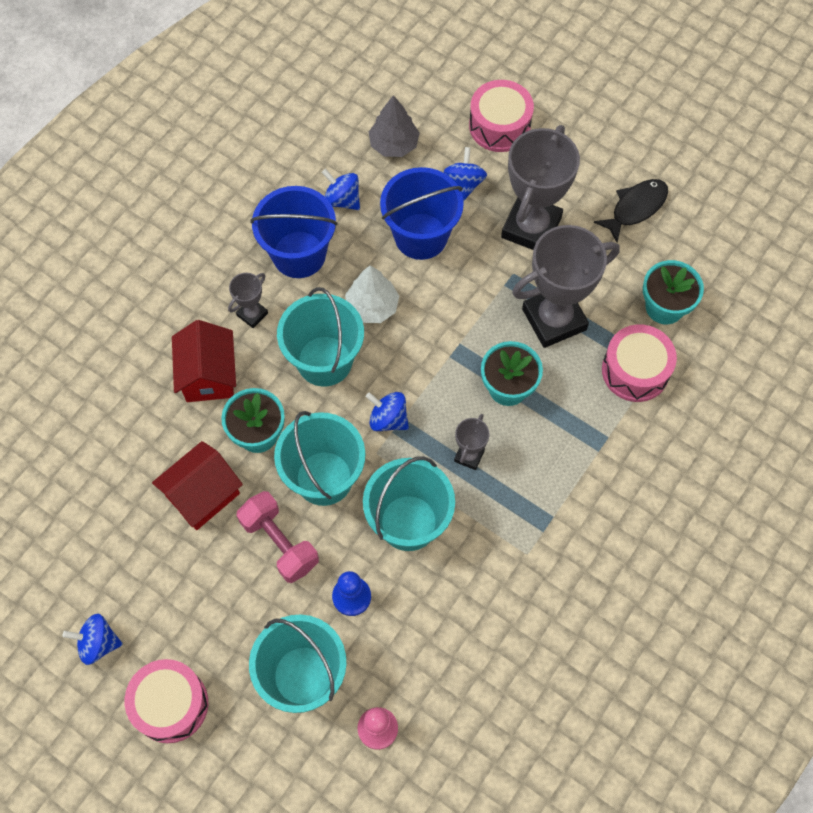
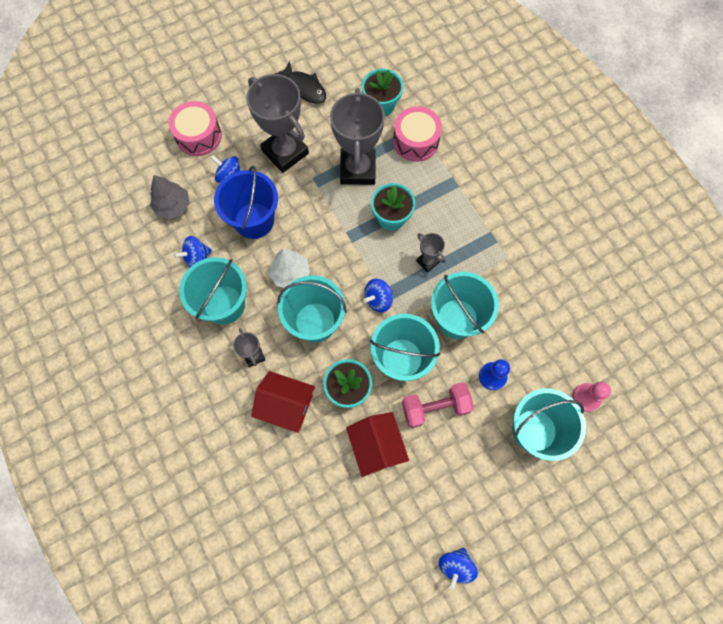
camera: 65 degrees left, 5 degrees up
pink drum [124,659,208,743] -> none
blue bucket [250,186,337,278] -> turquoise bucket [179,257,247,325]
black fish [594,179,668,243] -> black fish turned 150 degrees clockwise [275,61,326,104]

